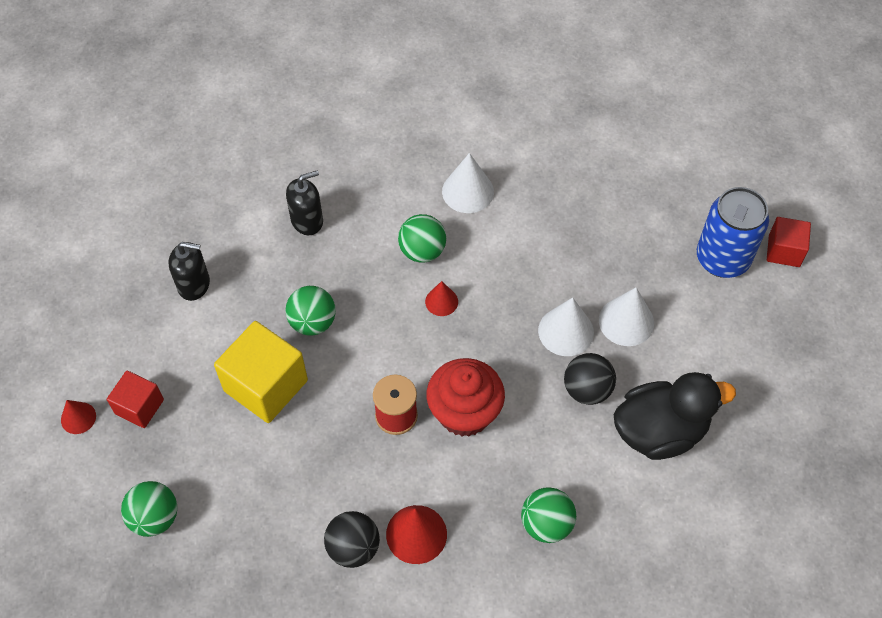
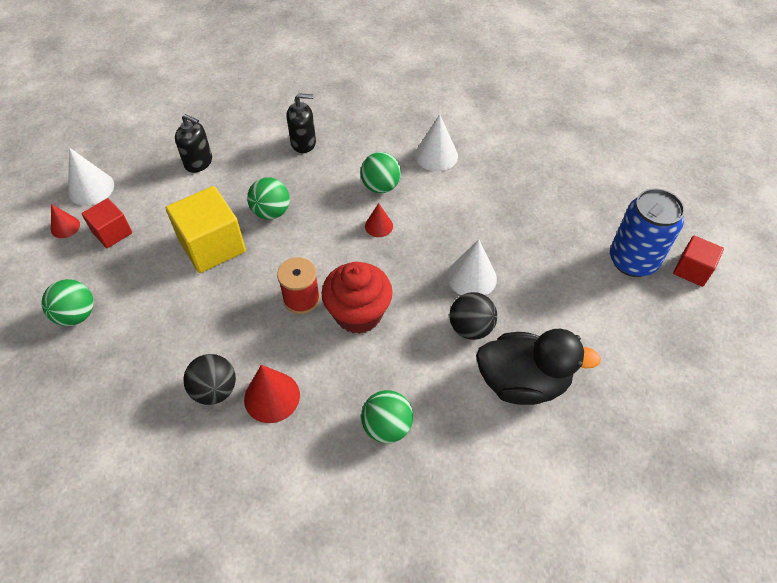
camera: 20 degrees right, 5 degrees down
white cone [599,287,654,346] -> white cone moved to [68,148,114,205]

